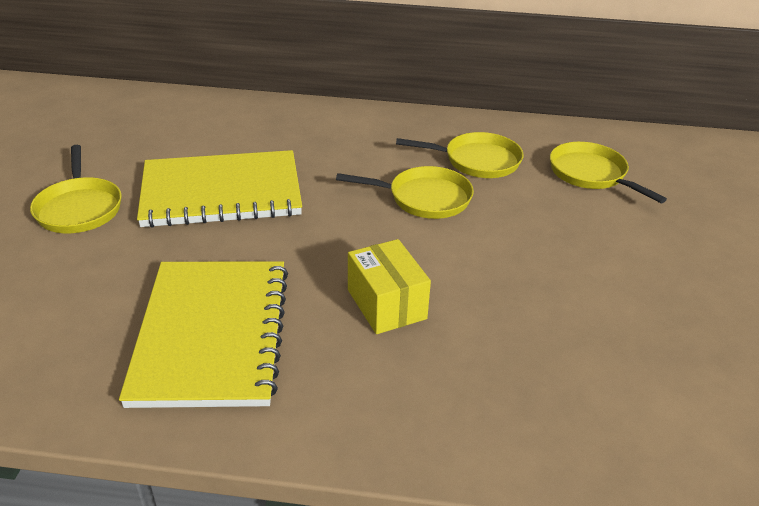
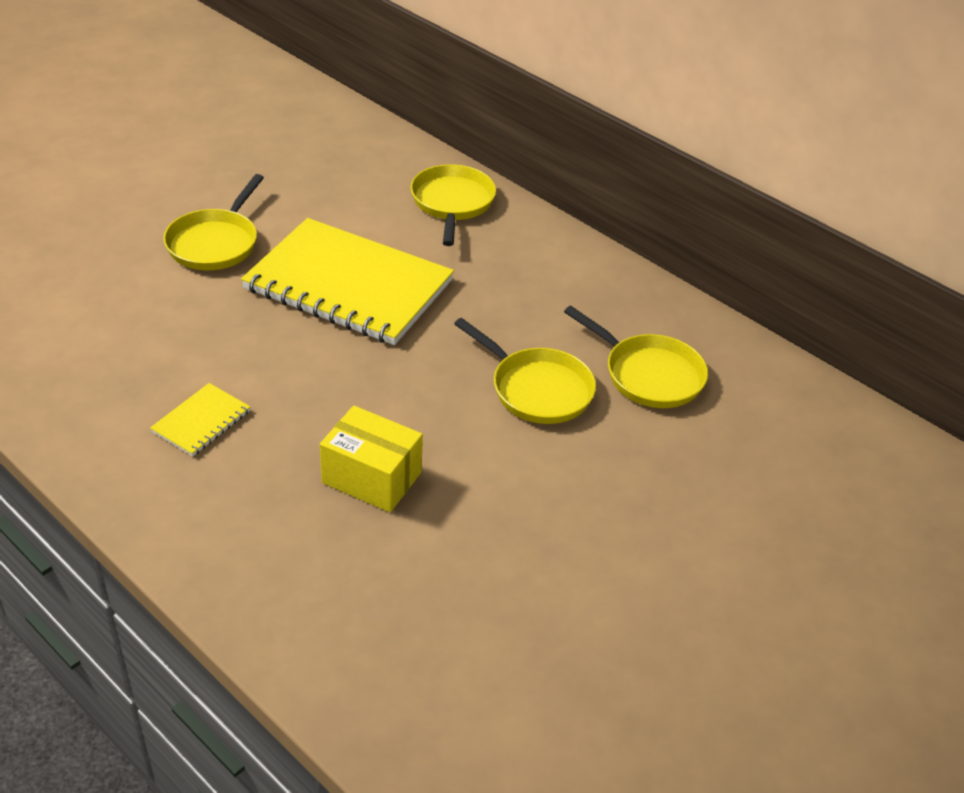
camera: 35 degrees right, 5 degrees up
yellow notebook [119,261,288,408] -> yellow notebook [150,383,250,457], size x0.42
yellow box [348,239,431,334] -> yellow box turned 75 degrees counterclockwise [320,406,423,512]
yellow pan [550,142,667,203] -> yellow pan moved to [411,164,496,246]

